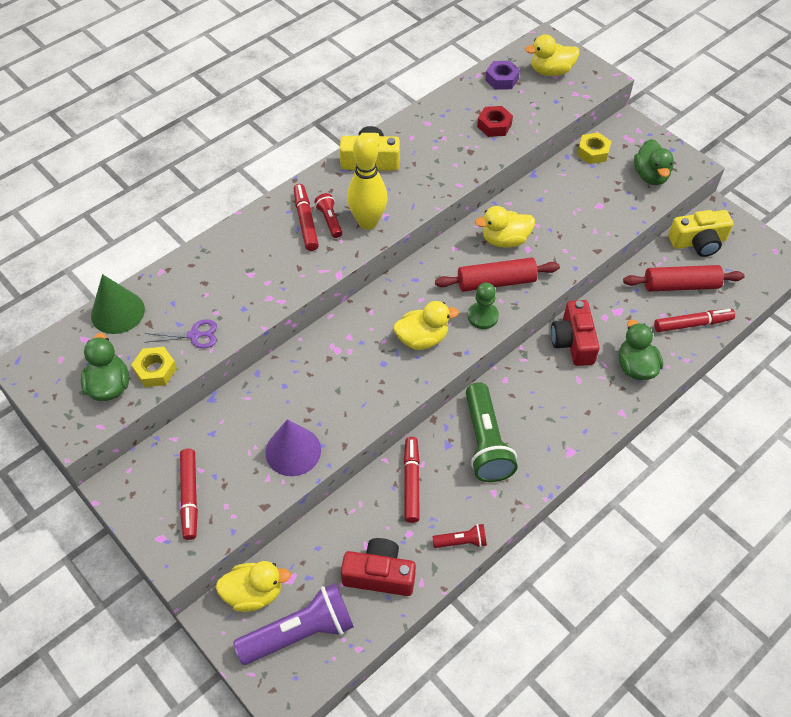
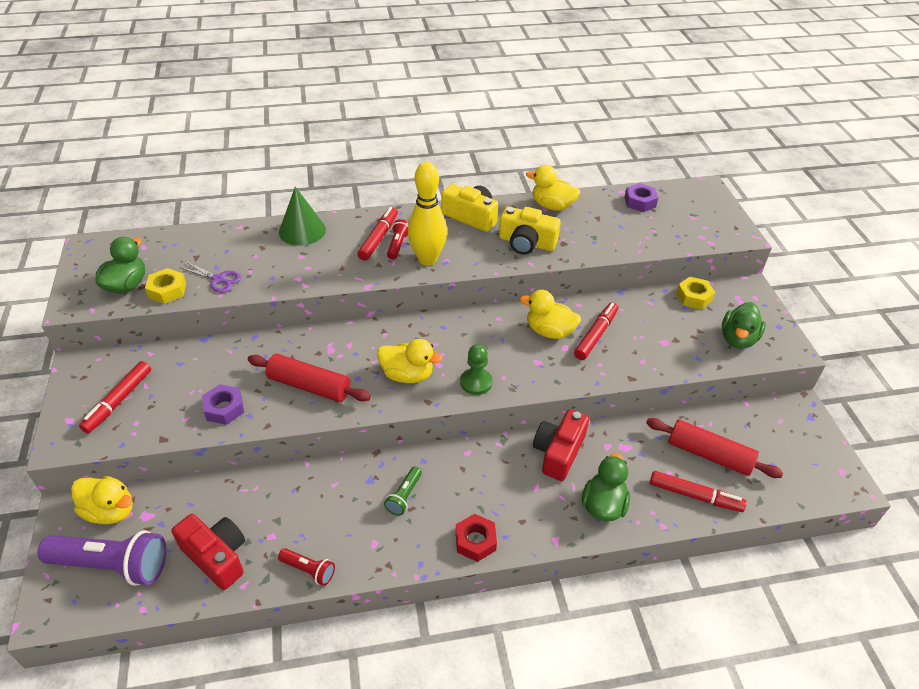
camera: 30 degrees right, 10 degrees down
green cone [91,274,145,334] -> green cone moved to [279,186,326,246]
purple cone [265,419,321,476] -> purple nut [202,384,244,425]
red marker [404,437,420,523] -> red marker moved to [574,302,618,360]
red rolling pin [435,258,560,292] -> red rolling pin moved to [248,354,371,402]
green flashlight [466,382,518,482] -> green flashlight [384,467,422,516], size x0.49
red nut [477,106,513,137] -> red nut moved to [456,514,497,562]
yellow duck [525,34,580,76] -> yellow duck moved to [526,165,580,211]
yellow camera [668,210,734,257] -> yellow camera moved to [499,207,561,255]

